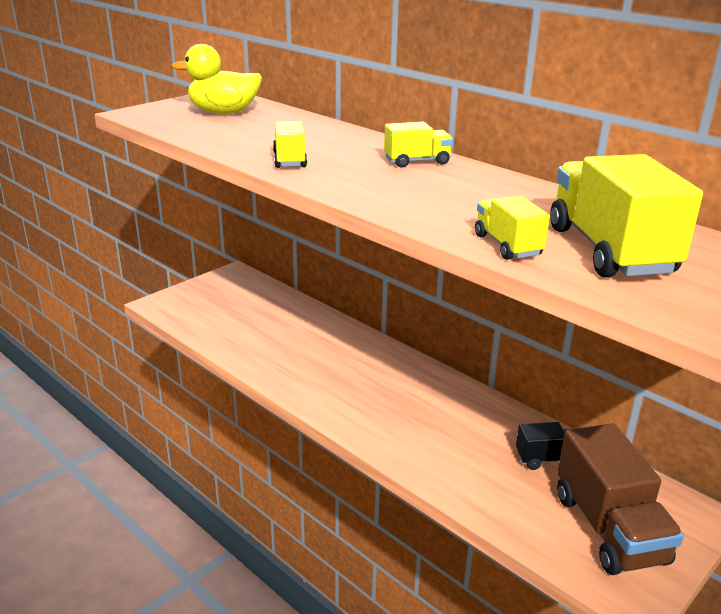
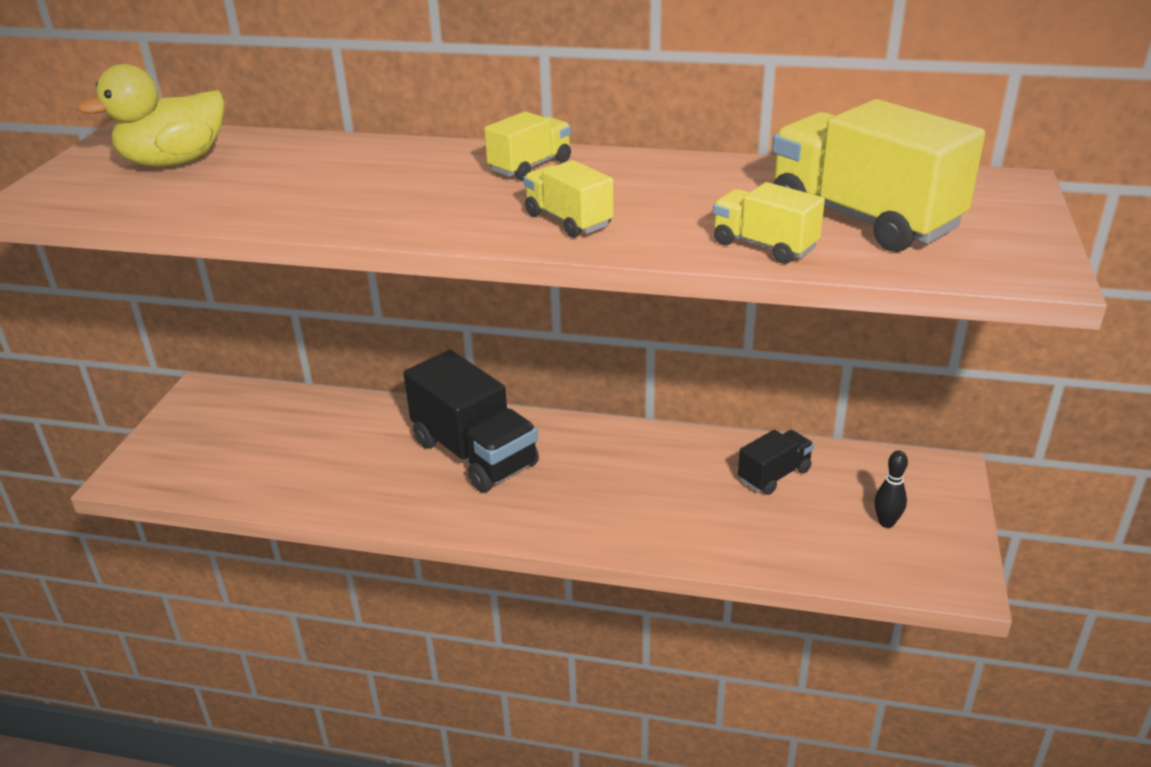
camera: 30 degrees left, 5 degrees up
yellow truck [273,121,307,168] -> yellow truck moved to [524,160,614,238]
brown truck [557,423,684,575] -> black bowling pin [875,450,908,528]
none -> black truck [403,350,539,492]

